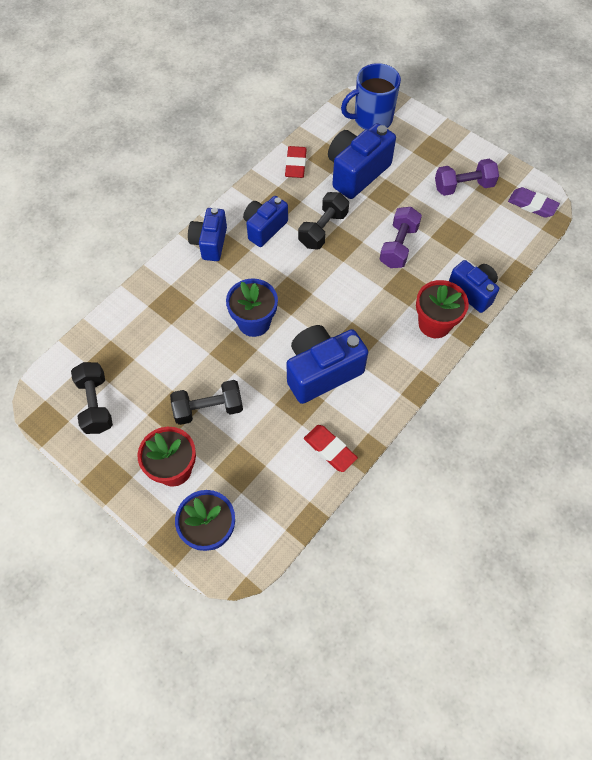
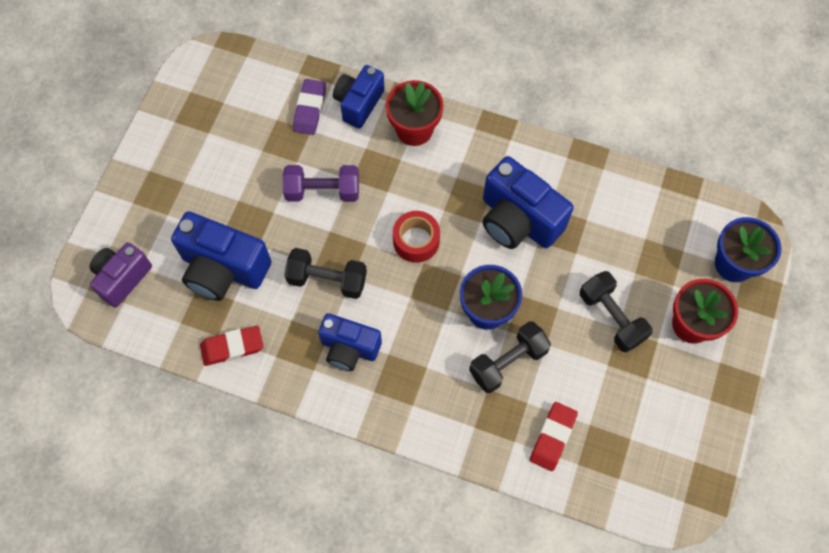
camera: 110 degrees left, 5 degrees up
black dumbbell [71,362,113,434] -> black dumbbell moved to [469,321,551,393]
blue camera [188,208,227,261] -> none
red eraser [304,425,358,472] -> red eraser moved to [530,402,578,471]
blue mug [341,63,401,130] -> purple camera [90,242,152,307]
purple dumbbell [435,159,499,196] -> none
purple eraser [508,187,560,218] -> purple eraser moved to [293,79,326,135]
none -> red tape [393,211,440,263]

